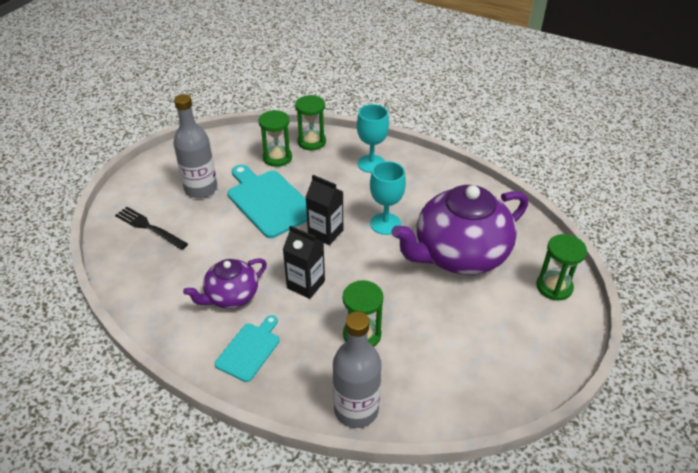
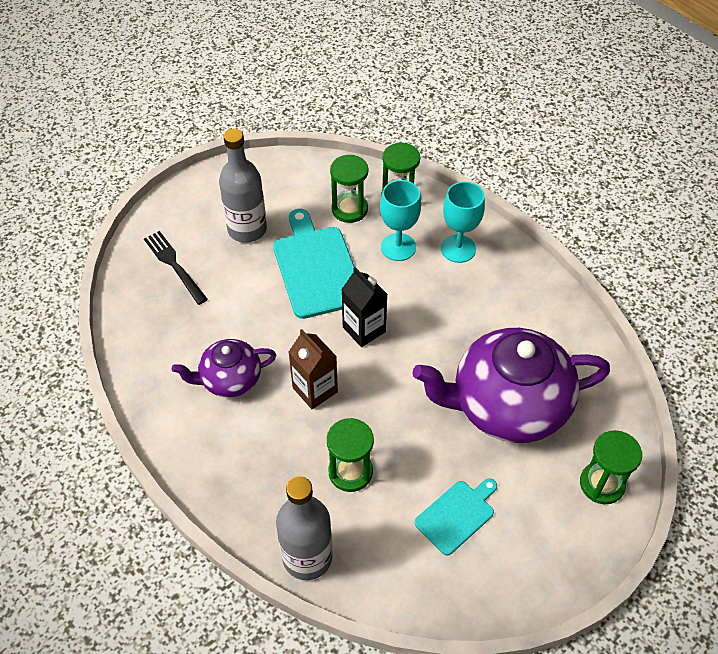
camera: 20 degrees right, 10 degrees up
turquoise cutting board [215,315,280,382] -> turquoise cutting board moved to [415,478,497,555]
black carton [283,225,325,299] -> brown carton [289,329,338,409]
turquoise goblet [370,161,406,235] -> turquoise goblet moved to [380,180,421,261]

